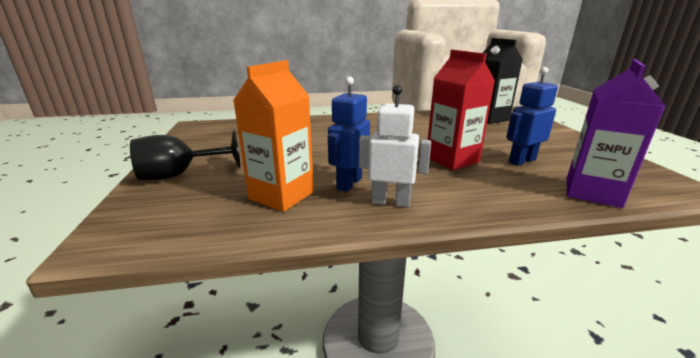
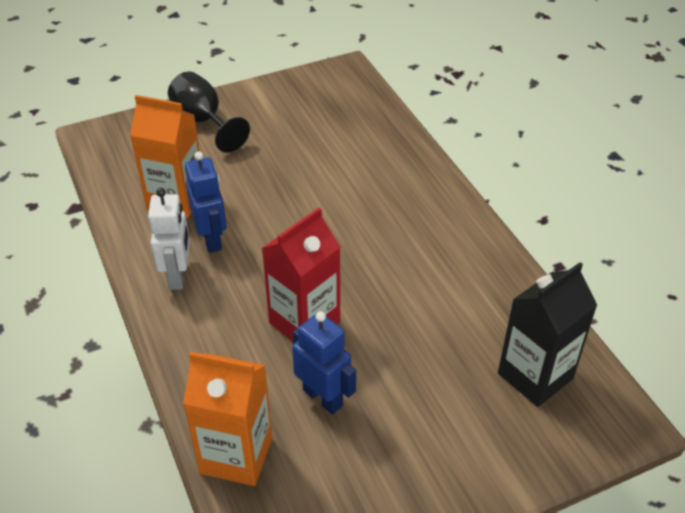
camera: 75 degrees right, 20 degrees up
blue robot [328,77,370,192] -> blue robot turned 60 degrees clockwise [185,151,227,253]
purple carton [567,59,666,208] -> orange carton [183,351,272,486]

